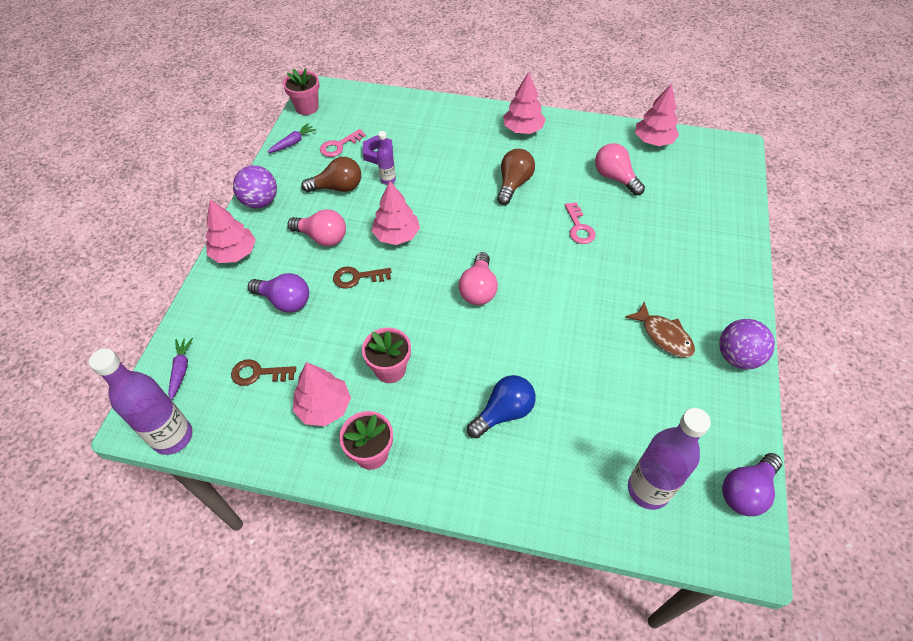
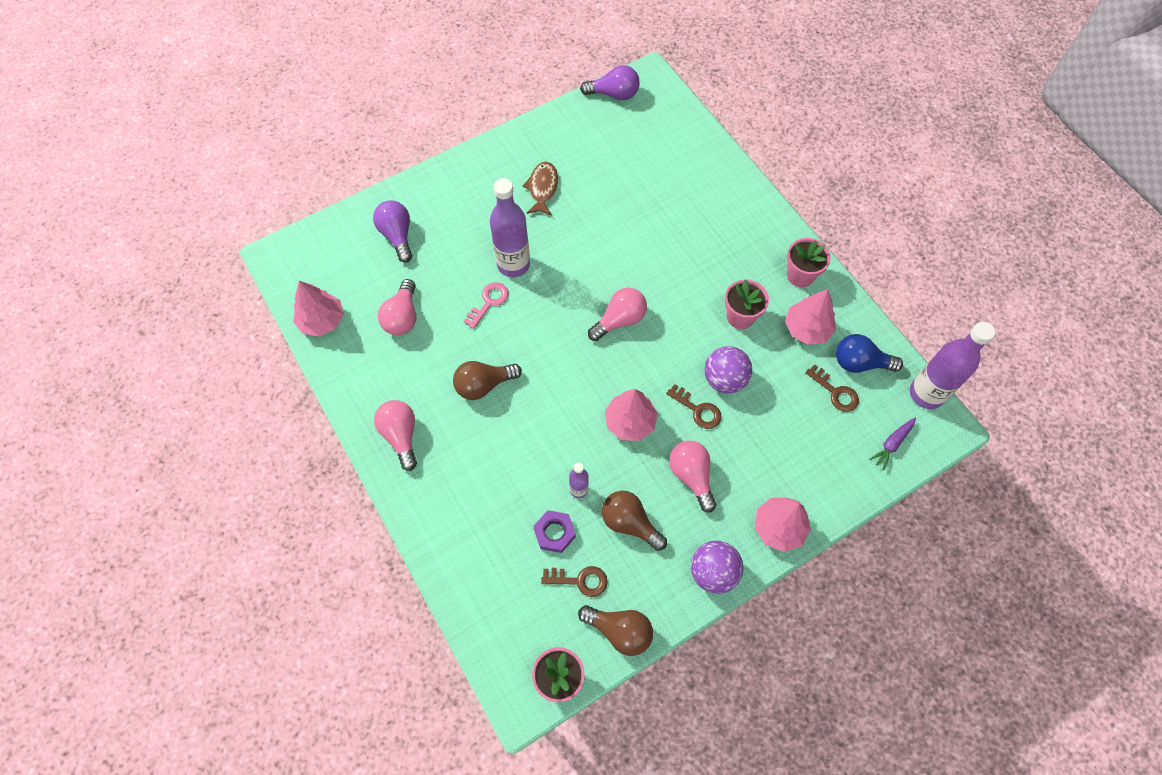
camera: 135 degrees left, 10 degrees up
purple light bulb [248,273,309,313] -> purple light bulb moved to [373,200,412,263]
purple carrot [267,123,316,153] -> brown light bulb [578,605,653,656]
pink key [320,129,366,157] -> brown key [541,566,608,597]
blue light bulb [467,375,536,438] -> blue light bulb moved to [836,334,903,373]
pink tree [503,72,546,134] -> pink light bulb [374,400,417,471]
purple bottle [628,408,711,510] -> purple bottle moved to [490,178,530,277]
purple ball [719,319,775,369] -> purple ball moved to [704,346,752,394]

